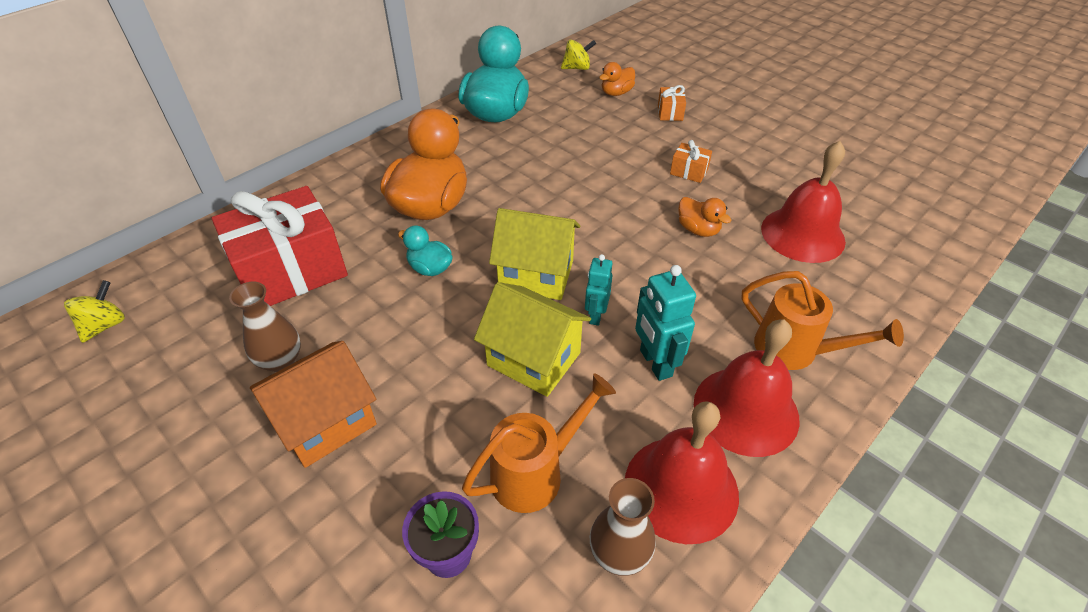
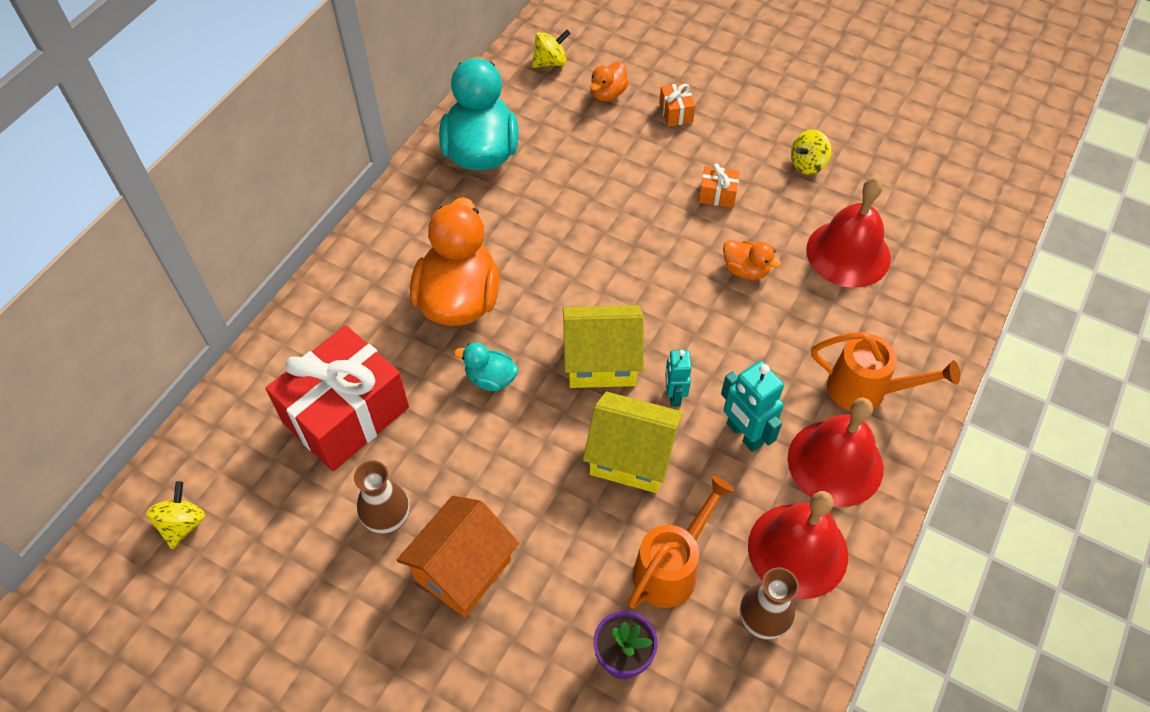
camera: 15 degrees left, 10 degrees up
none -> yellow spinning top [791,130,832,175]

